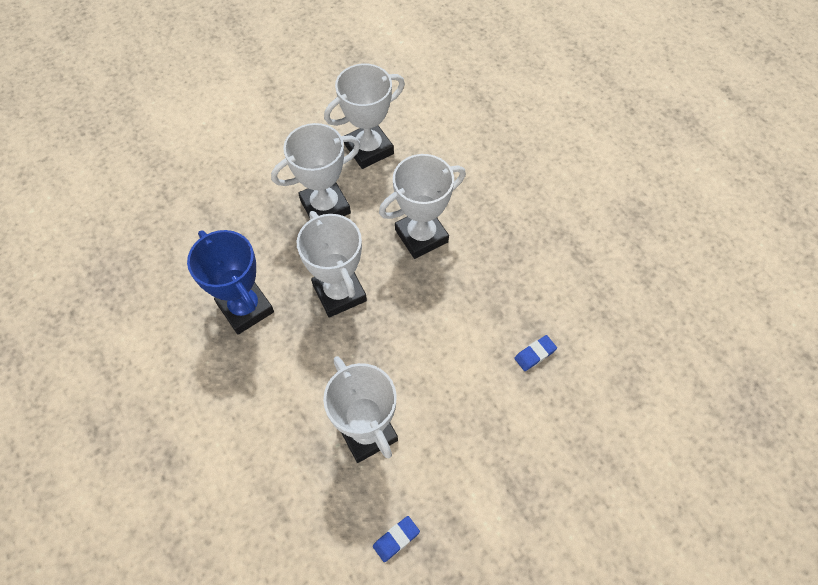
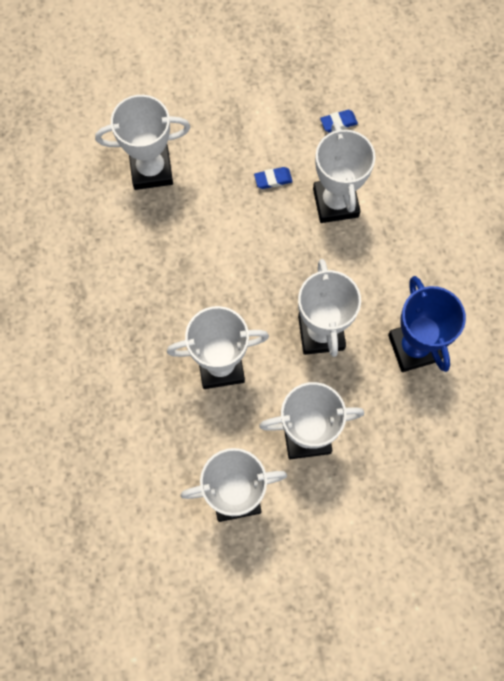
camera: 160 degrees left, 10 degrees up
blue eraser [514,335,557,371] -> blue eraser moved to [254,167,293,189]
none -> white trophy [95,95,191,190]

